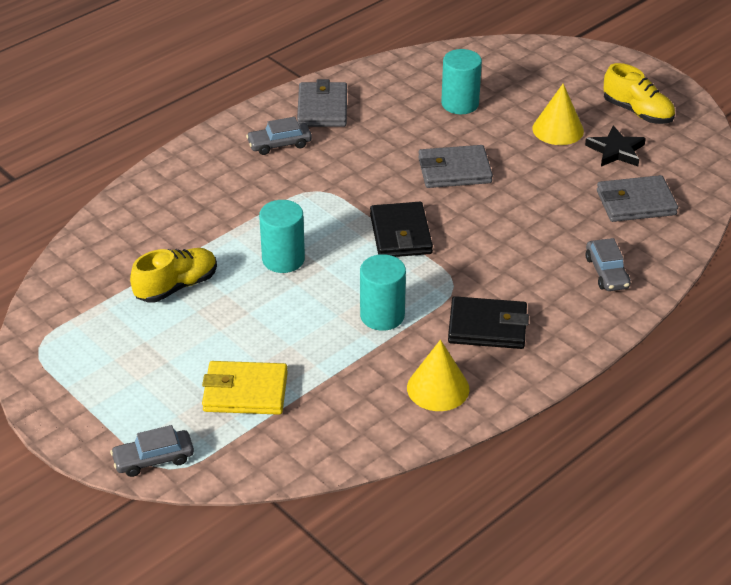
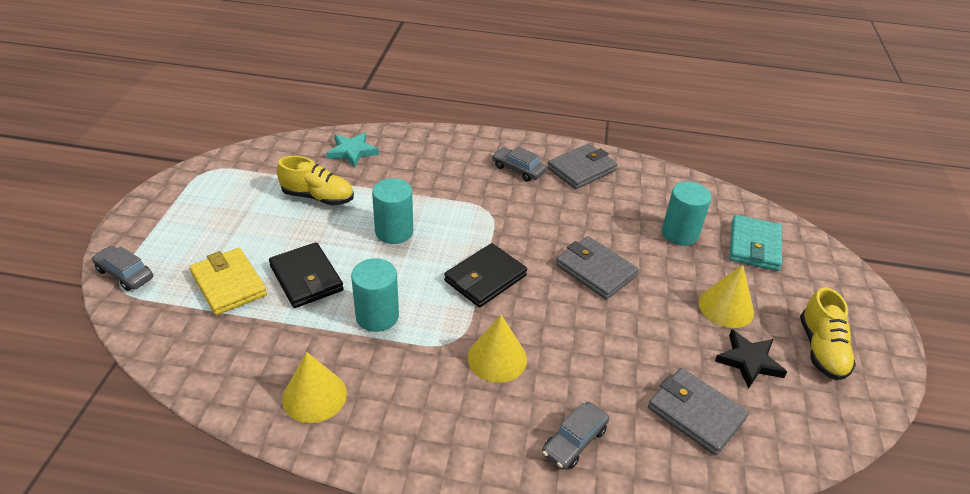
camera: 50 degrees right, 0 degrees up
black wallet [448,296,529,349] -> black wallet moved to [269,242,344,308]
none -> turquoise star [326,132,379,168]
none -> yellow cone [467,315,527,383]
none -> turquoise wallet [729,215,782,271]

